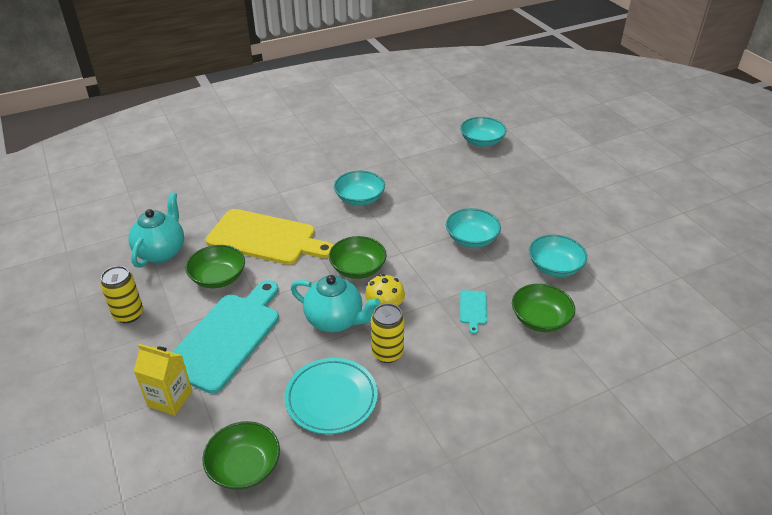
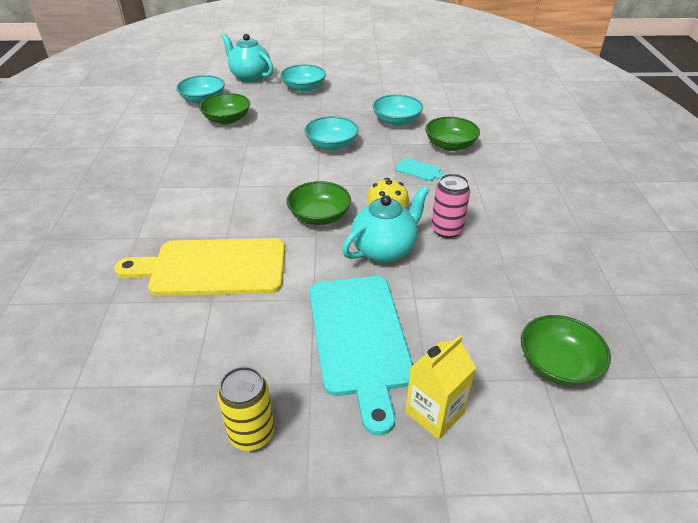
camera: 65 degrees left, 0 degrees up
turquoise teapot [128,192,184,268] -> turquoise teapot moved to [221,34,273,83]
turquoise cutting board [172,280,279,394] -> turquoise cutting board turned 150 degrees counterclockwise [309,276,413,435]
green bowl [185,245,245,288] -> green bowl moved to [199,93,250,125]
yellow cutting board [206,209,334,265] -> yellow cutting board turned 135 degrees counterclockwise [114,239,285,296]
turquoise plate [284,358,378,434] -> none
turquoise bowl [334,171,385,206] -> turquoise bowl moved to [280,64,326,92]
yellow can [371,303,404,363] -> pink can [431,174,470,238]

